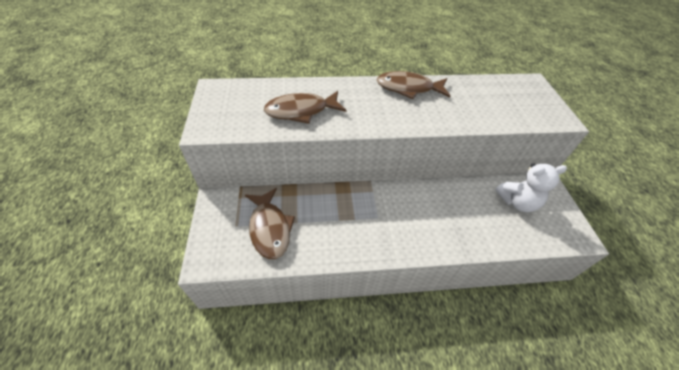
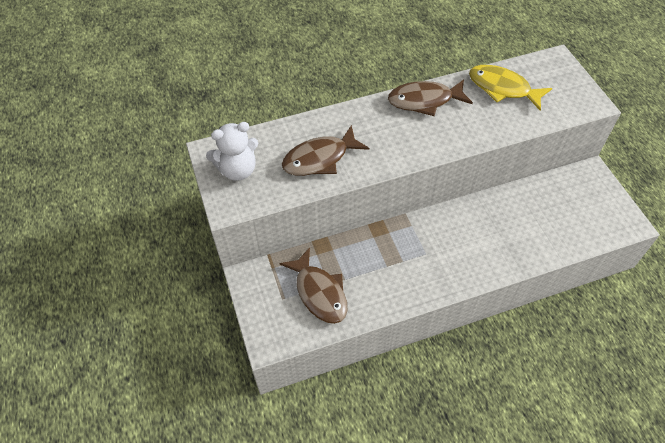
camera: 10 degrees left, 5 degrees up
white teddy bear [495,163,567,212] -> white teddy bear moved to [206,122,258,181]
none -> yellow fish [469,65,552,111]

